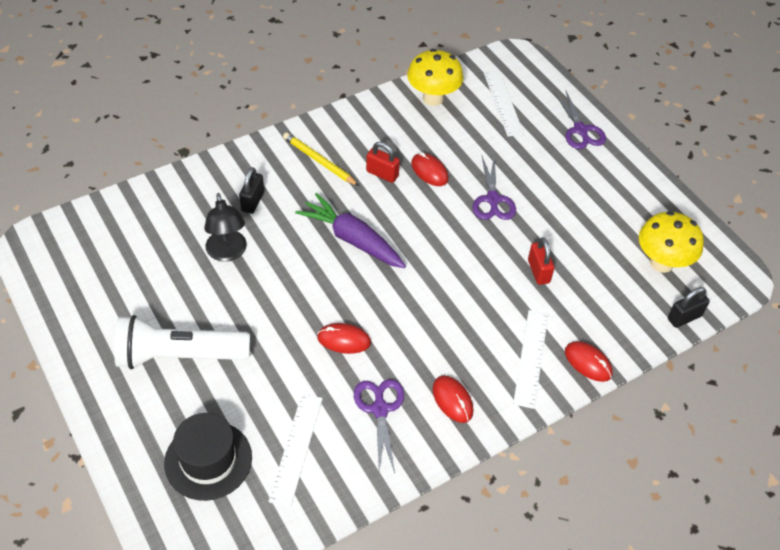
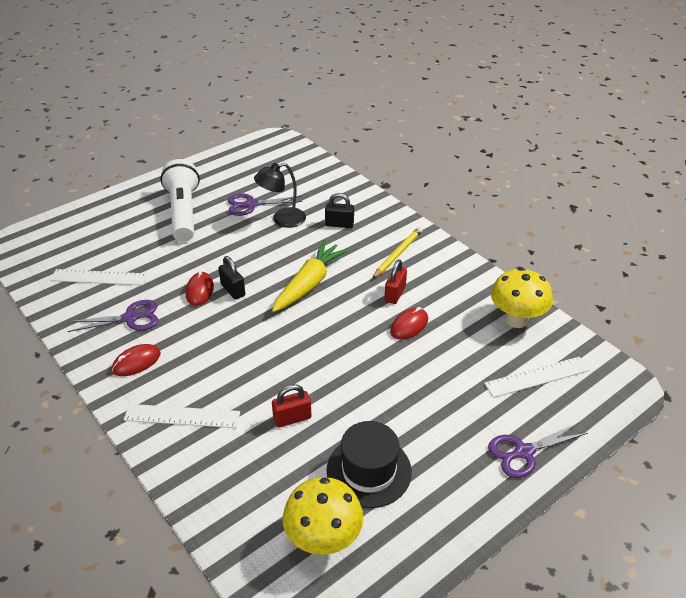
camera: 85 degrees right, 10 degrees down
black hat [164,413,252,501] -> black hat moved to [326,421,412,508]
purple carrot [295,193,406,268] -> yellow carrot [272,240,349,312]
purple scissors [473,156,516,220] -> purple scissors moved to [228,193,302,216]
red mouse [565,341,613,382] -> none
black padlock [668,287,710,328] -> black padlock moved to [218,256,245,300]

